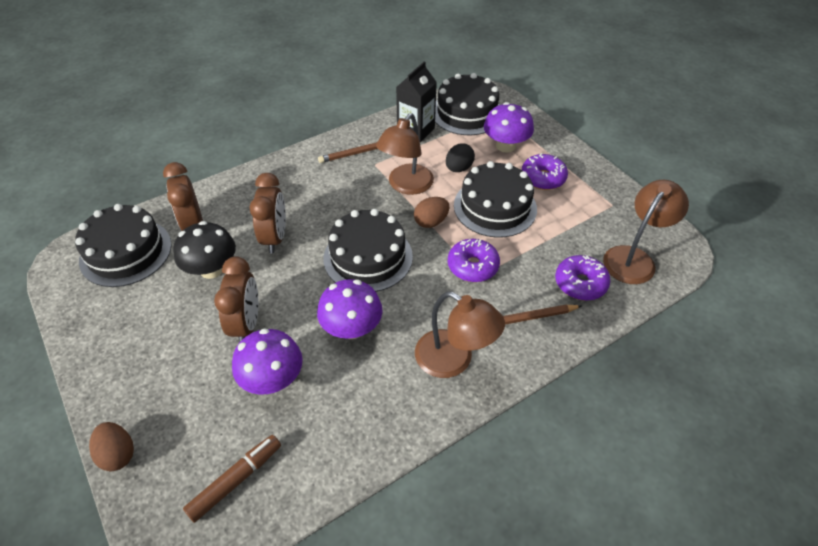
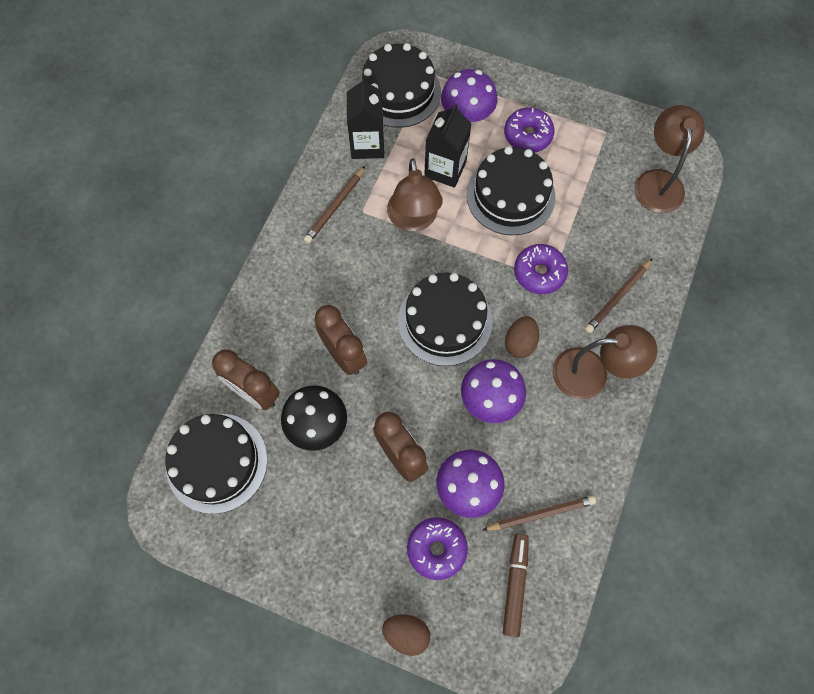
camera: 35 degrees left, 20 degrees up
brown egg [414,197,449,228] -> brown egg moved to [505,316,539,358]
black egg [446,143,475,172] -> black carton [424,104,472,188]
purple donut [555,255,610,301] -> purple donut moved to [407,517,468,580]
none -> brown pencil [483,495,596,531]

